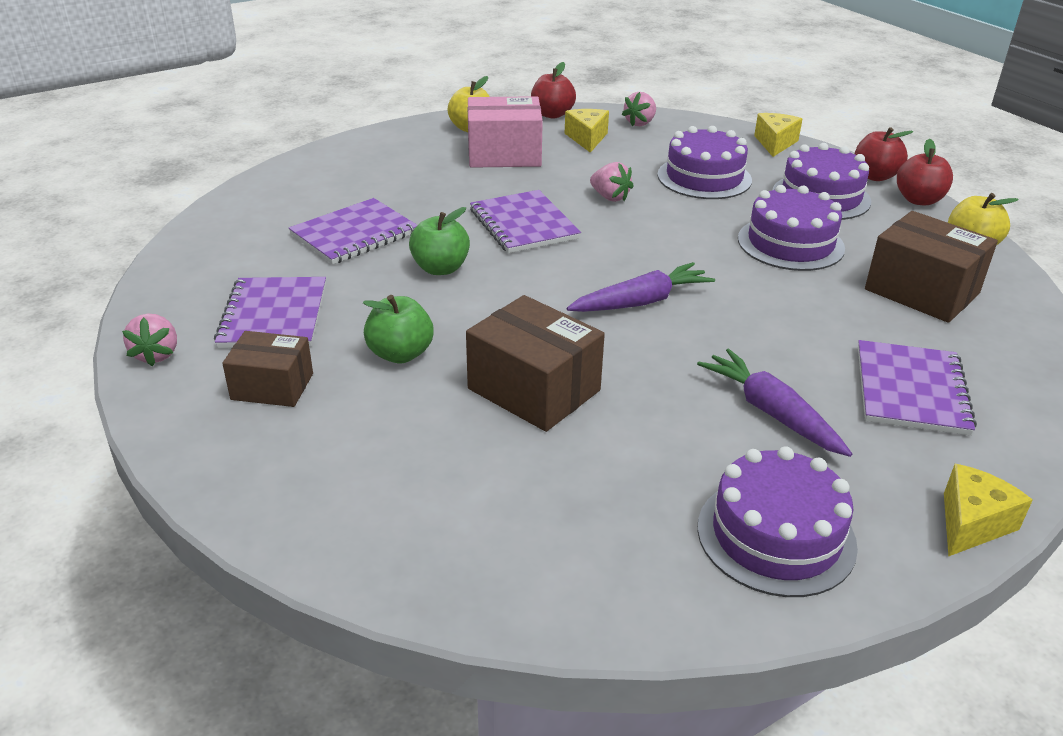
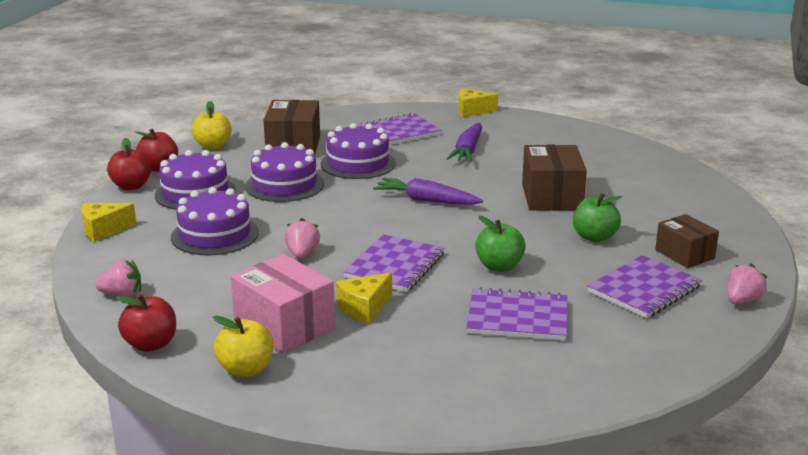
camera: 130 degrees left, 10 degrees down
yellow cheese [565,109,609,153] -> yellow cheese moved to [336,272,392,324]
purple cake [697,446,858,597] -> purple cake moved to [321,123,396,179]

